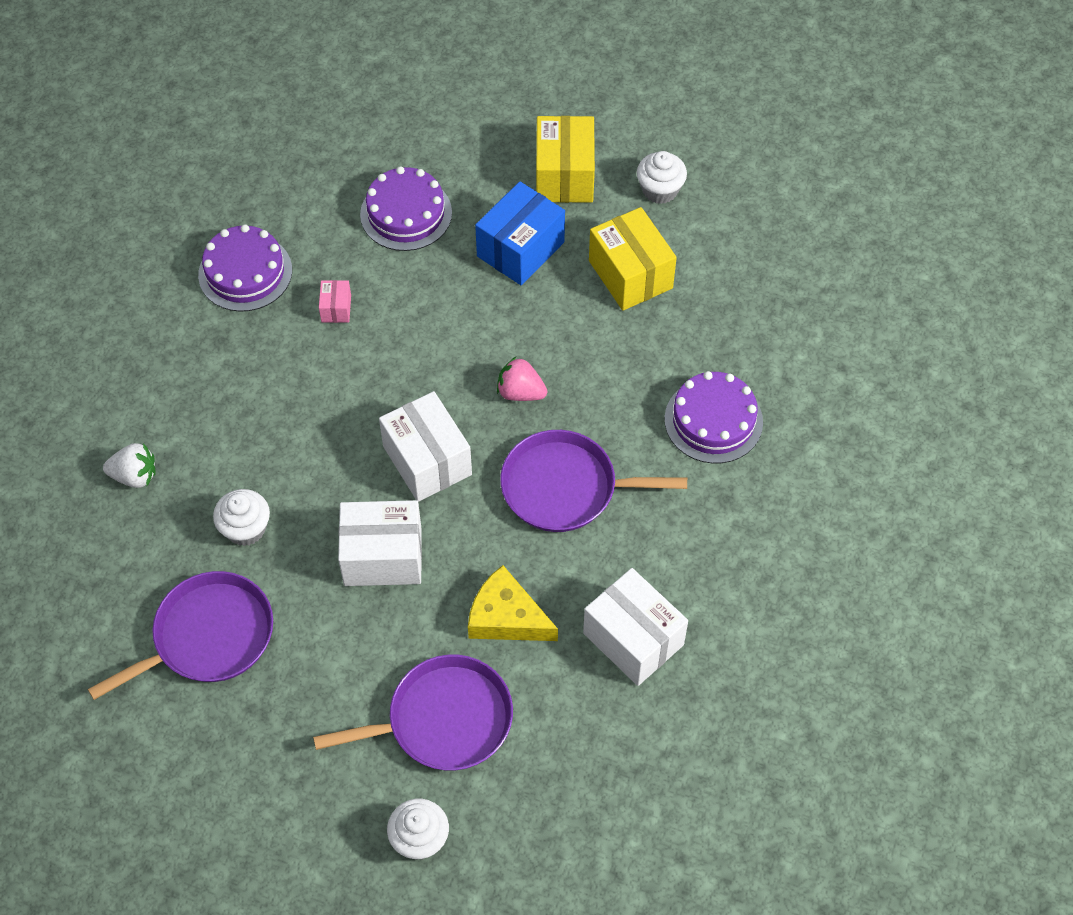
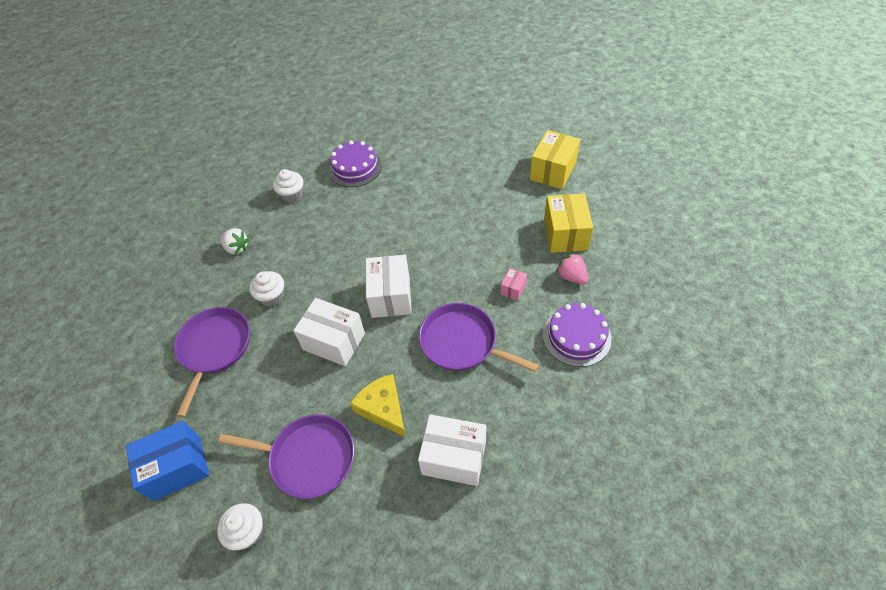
camera: 30 degrees right, 5 degrees down
purple pan [88,571,273,700] -> purple pan turned 75 degrees counterclockwise [174,307,250,417]
pink box [319,280,351,323] -> pink box moved to [501,268,527,300]
purple cake [360,166,452,251] -> none
blue box [475,182,565,285] -> blue box moved to [126,421,209,501]
pink strawberry [497,356,547,401] -> pink strawberry moved to [556,253,588,284]
white box [583,568,688,686] -> white box turned 60 degrees counterclockwise [418,414,486,486]
white cupcake [637,151,687,204] -> white cupcake moved to [273,169,303,203]

